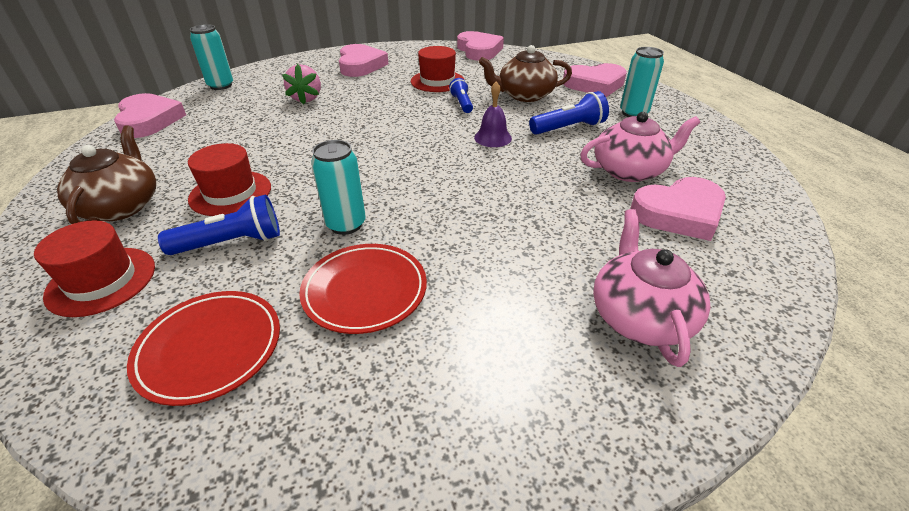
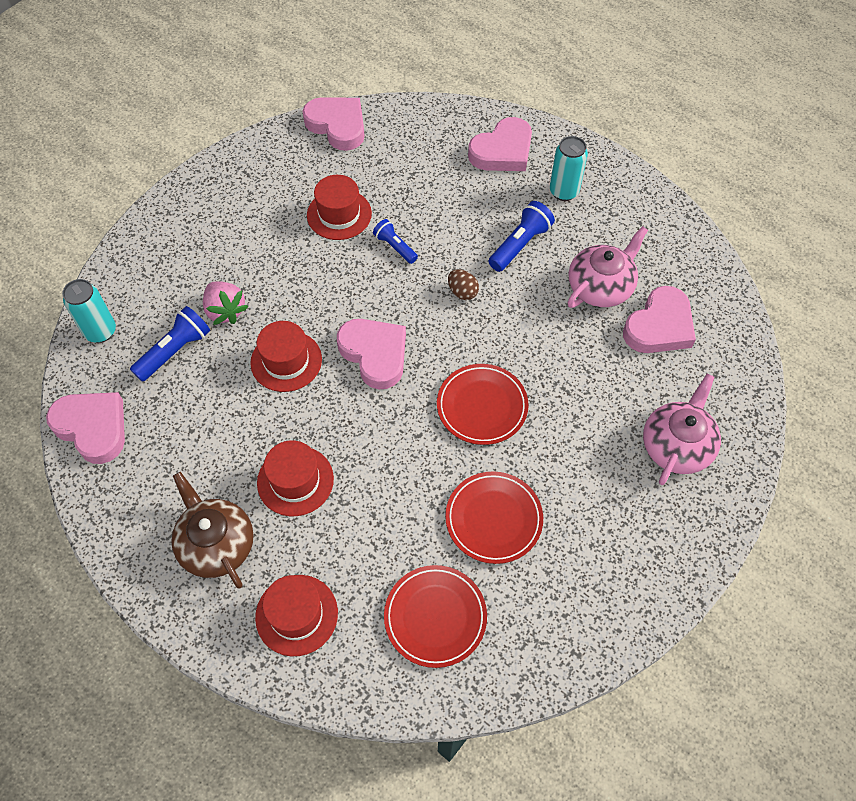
camera: 30 degrees left, 20 degrees up
blue flashlight [158,195,280,255] -> blue flashlight moved to [130,306,210,382]
turquoise can [311,140,366,235] -> none
pink heart [339,44,388,77] -> pink heart moved to [337,319,406,389]
purple bell [474,81,512,147] -> brown egg [448,269,479,300]
brown teapot [479,45,572,102] -> none
pink teapot [593,209,710,367] -> pink teapot turned 60 degrees clockwise [643,374,721,485]
none -> red hat [250,321,322,392]
none -> red plate [437,364,529,445]

